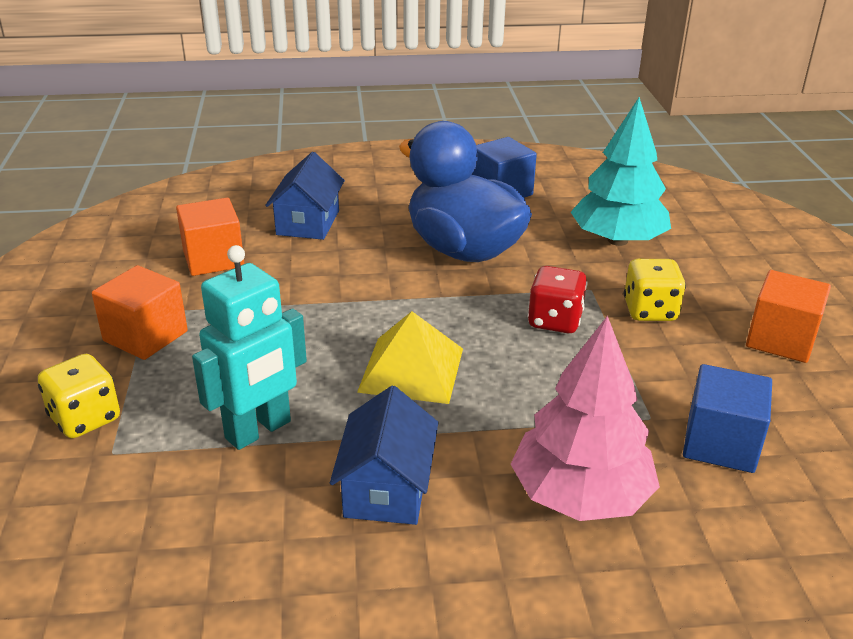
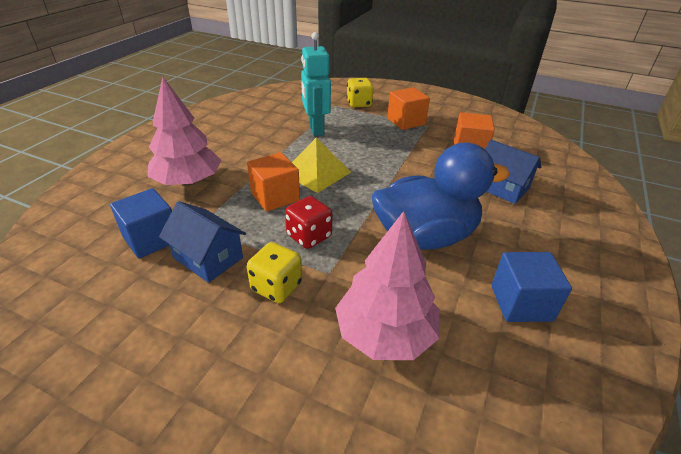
camera: 120 degrees right, 5 degrees up
blue house [330,386,438,525] -> blue house moved to [159,201,246,283]
turquoise tree [571,97,671,246] -> pink tree [335,211,440,360]
orange cube [746,270,831,363] -> orange cube moved to [247,152,300,212]

